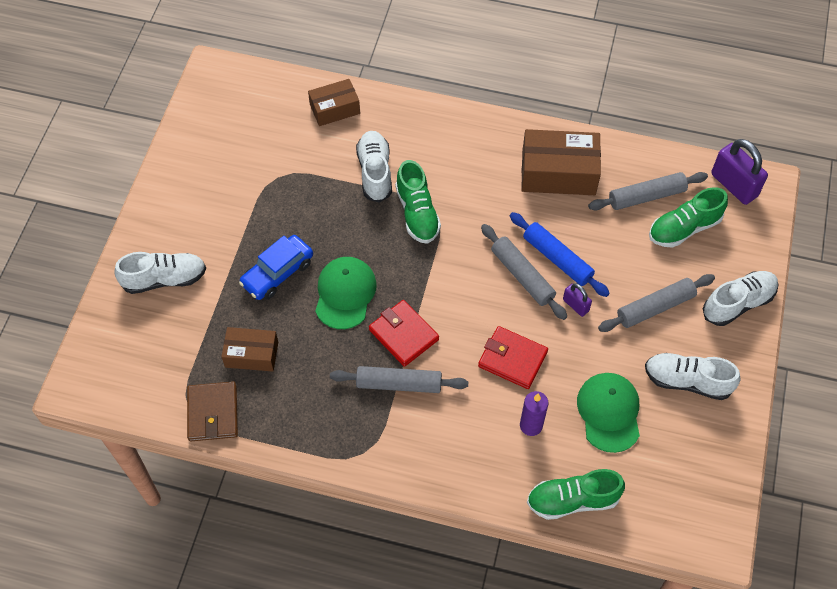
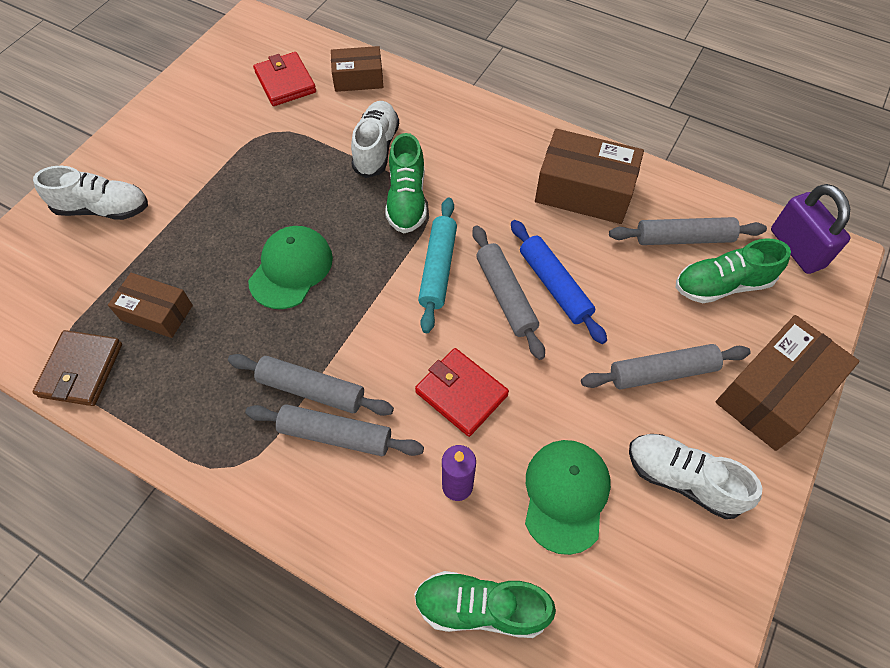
camera: 15 degrees right, 0 degrees up
blue car [239,235,313,300] -> none
red wallet [369,300,439,367] -> red wallet moved to [253,52,316,106]
purple padlock [563,283,592,317] -> none
white shoe [703,271,779,326] -> brown box [715,315,860,451]
none -> grey rolling pin [245,404,424,456]
none -> turquoise rolling pin [418,198,457,333]

